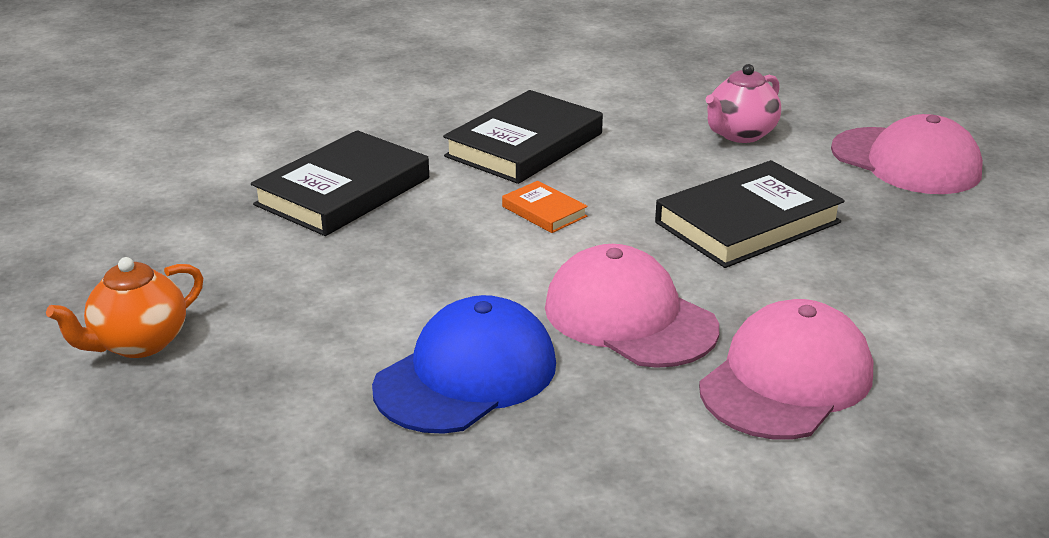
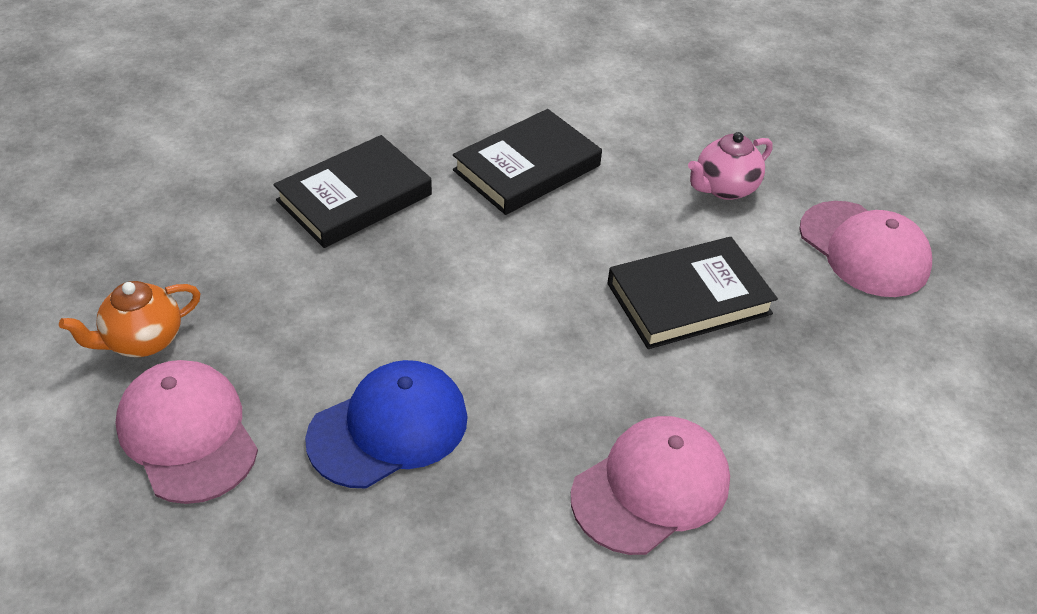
camera: 10 degrees right, 15 degrees up
orange book [502,181,588,233] -> none
pink cap [545,244,719,368] -> pink cap moved to [116,360,258,504]

